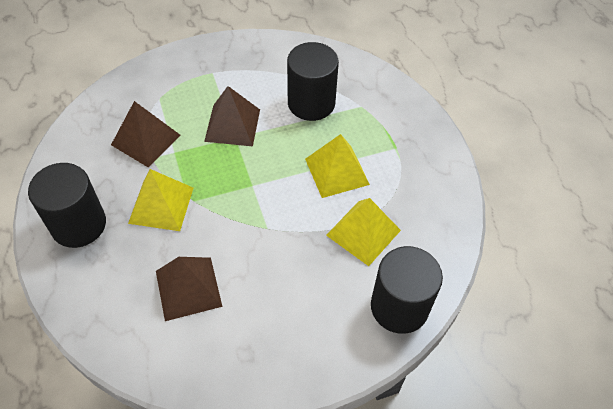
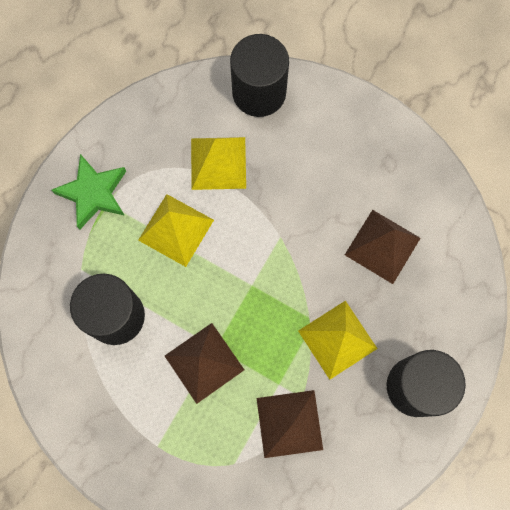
camera: 130 degrees left, 20 degrees up
none -> green star [51,154,126,229]

